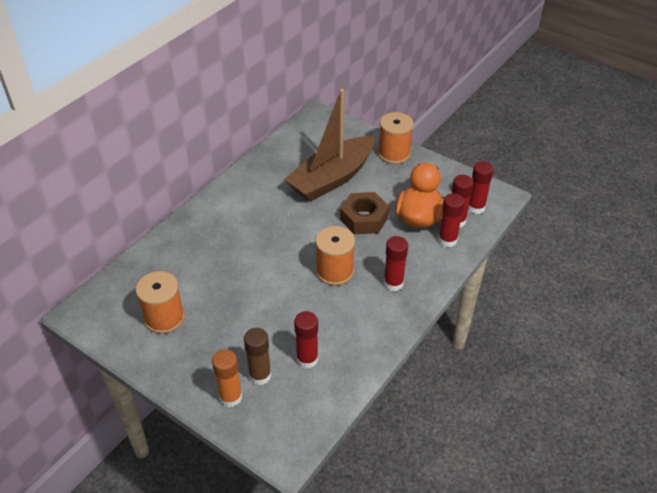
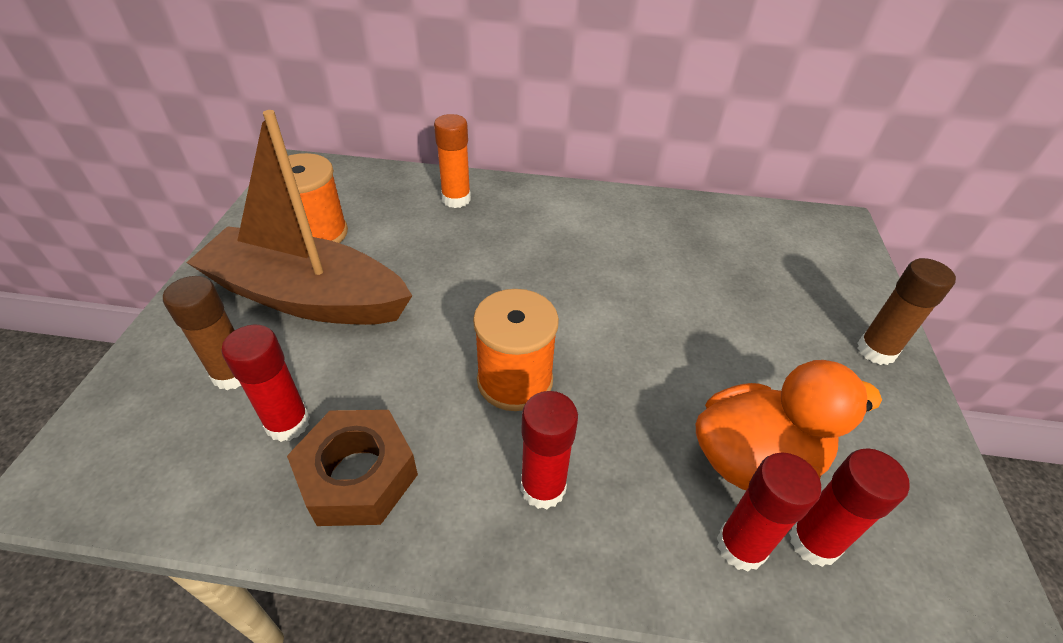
camera: 60 degrees right, 0 degrees up
orange glue stick [212,349,242,407] -> orange glue stick moved to [434,114,471,208]
brown boat [284,89,375,202] -> brown boat moved to [186,110,413,325]
brown nut [340,192,389,234] -> brown nut moved to [287,410,418,526]
orange spool [378,112,414,164] -> brown glue stick [857,258,956,365]
red glue stick [468,161,494,214] -> none

